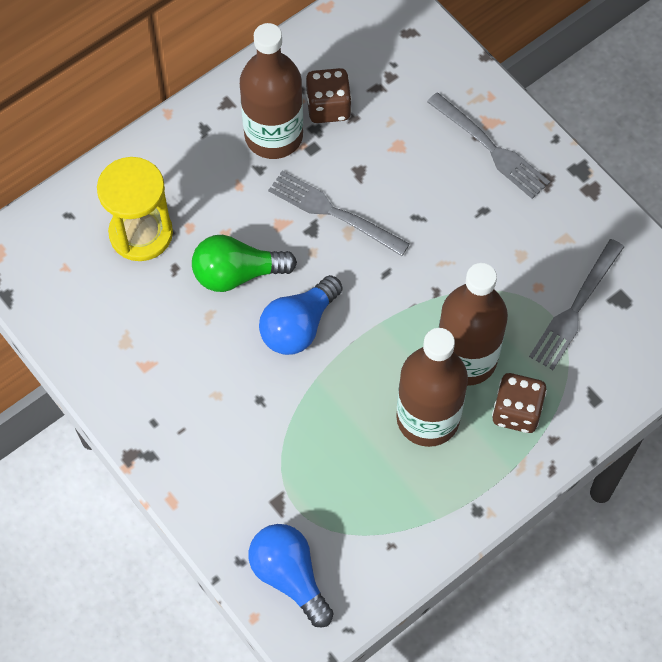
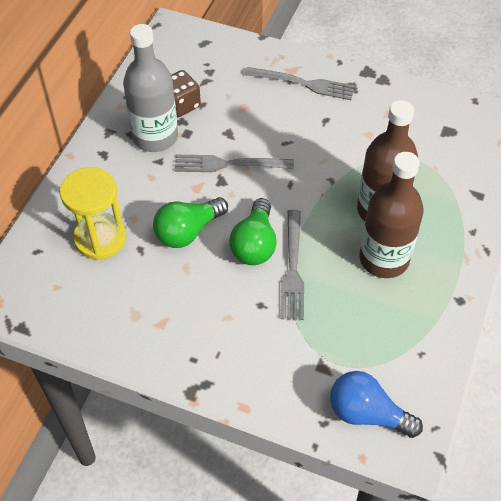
camera: 30 degrees left, 10 degrees down
brown bottle [240,23,303,159] -> grey bottle [123,24,178,152]
blue light bulb [259,275,342,355] -> green light bulb [229,198,277,265]
brown dice [492,373,547,433] -> none
grey fork [529,239,624,370] -> grey fork moved to [281,210,304,320]

